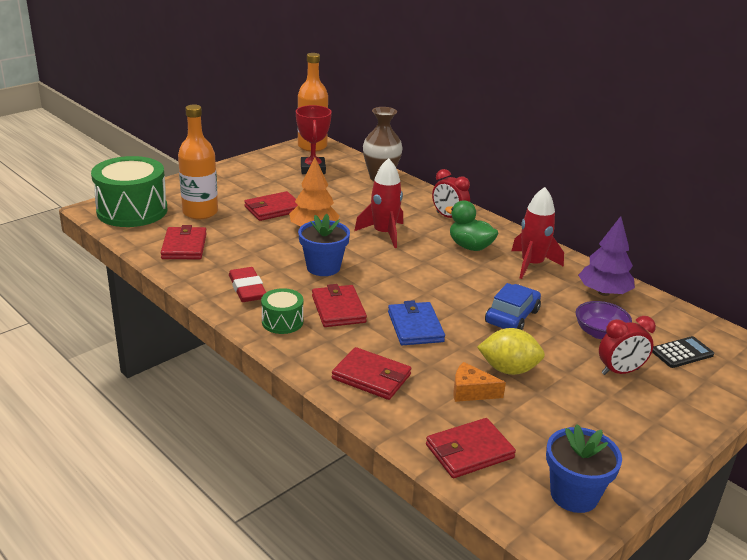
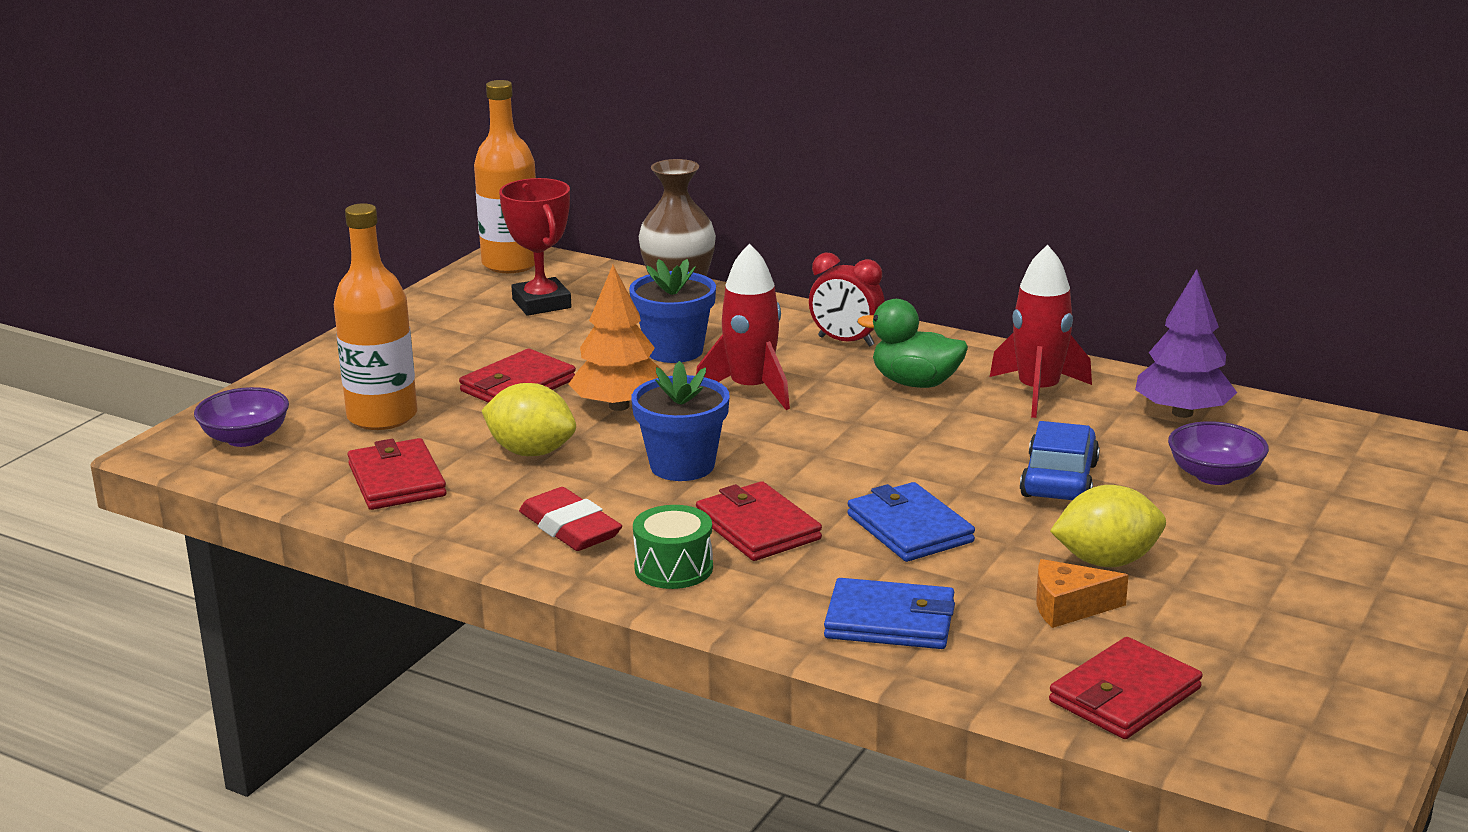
camera: 15 degrees left, 5 degrees down
green drum [91,156,168,227] -> purple bowl [194,387,289,447]
red wallet [332,347,411,400] -> blue wallet [824,578,955,649]
blue flower pot [546,424,622,513] -> blue flower pot moved to [629,259,716,363]
red clock [599,316,656,375] -> none
black calculator [652,336,714,368] -> none
none -> yellow lemon [481,383,576,456]

